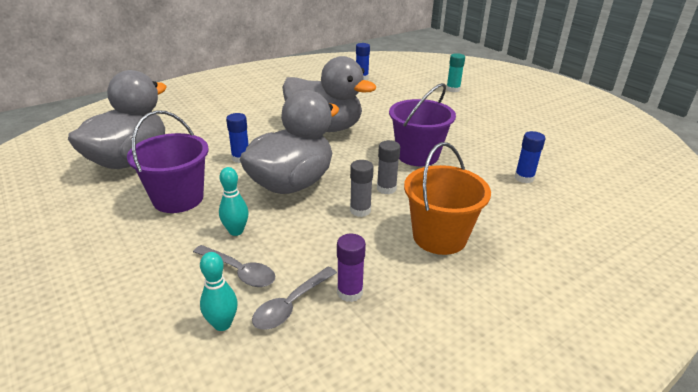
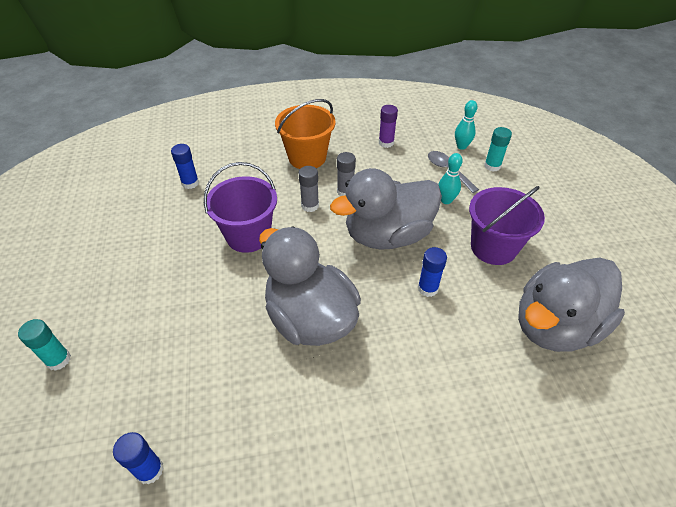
camera: 155 degrees left, 15 degrees up
grey spoon [252,267,337,330] -> none
none -> turquoise glue stick [484,127,512,172]

